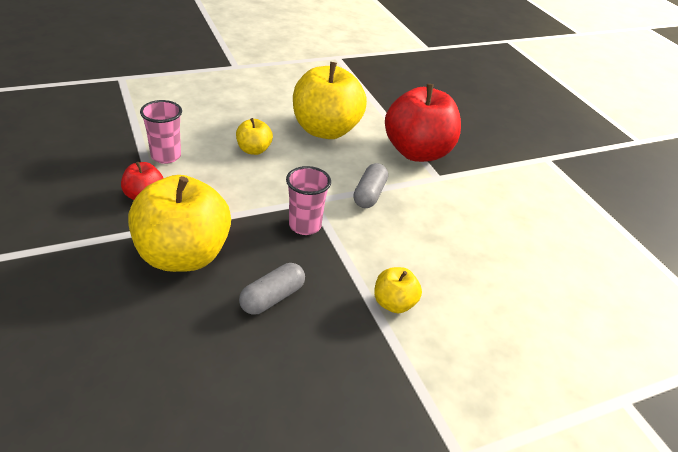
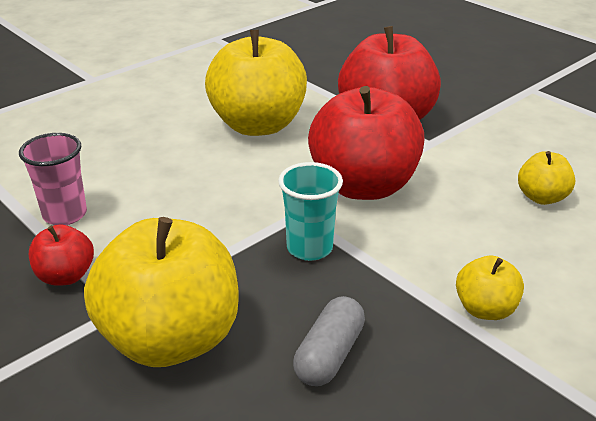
camera: 15 degrees left, 5 degrees down
yellow apple [236,118,273,155] -> yellow apple moved to [518,151,575,205]
pink cup [286,166,331,235] -> turquoise cup [278,162,343,261]
grey capsule [353,163,388,208] -> red apple [308,86,425,200]

